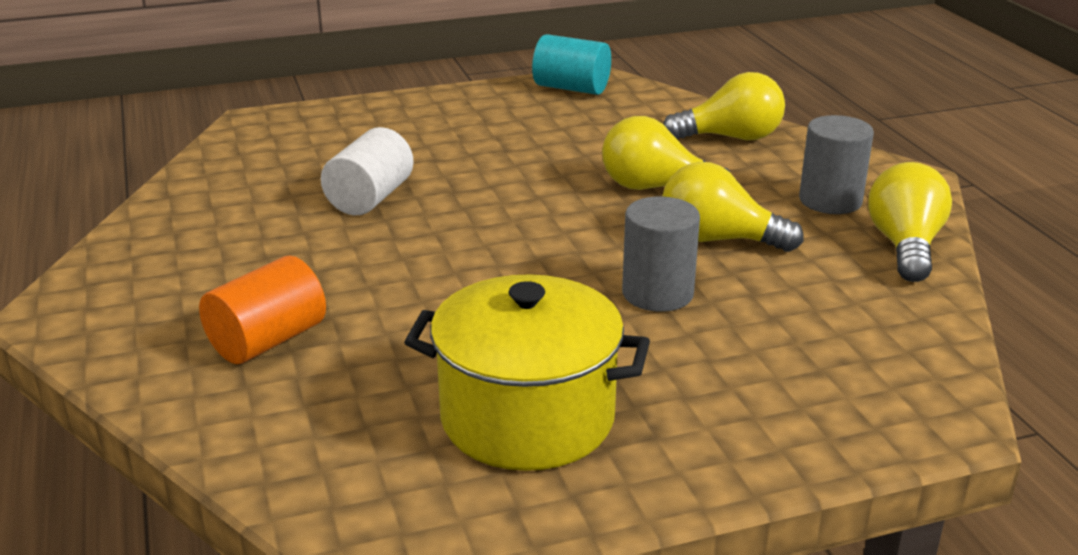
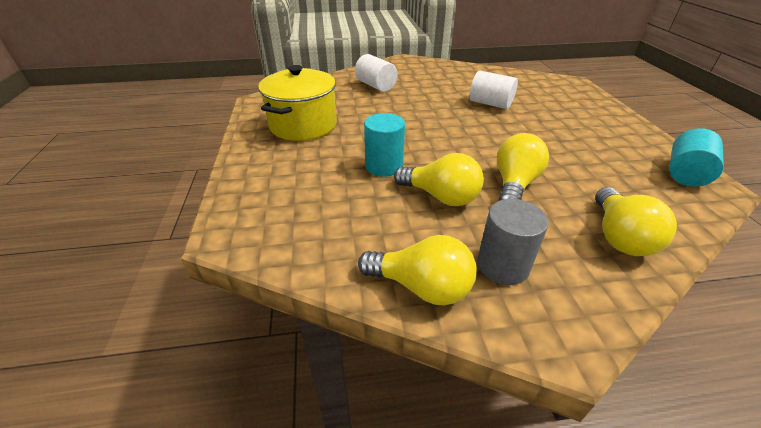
camera: 100 degrees right, 10 degrees up
orange cylinder [199,256,326,364] -> white cylinder [355,54,397,92]
grey cylinder [622,196,700,312] -> turquoise cylinder [364,113,405,177]
yellow light bulb [662,162,804,252] -> yellow light bulb turned 90 degrees clockwise [394,153,484,206]

